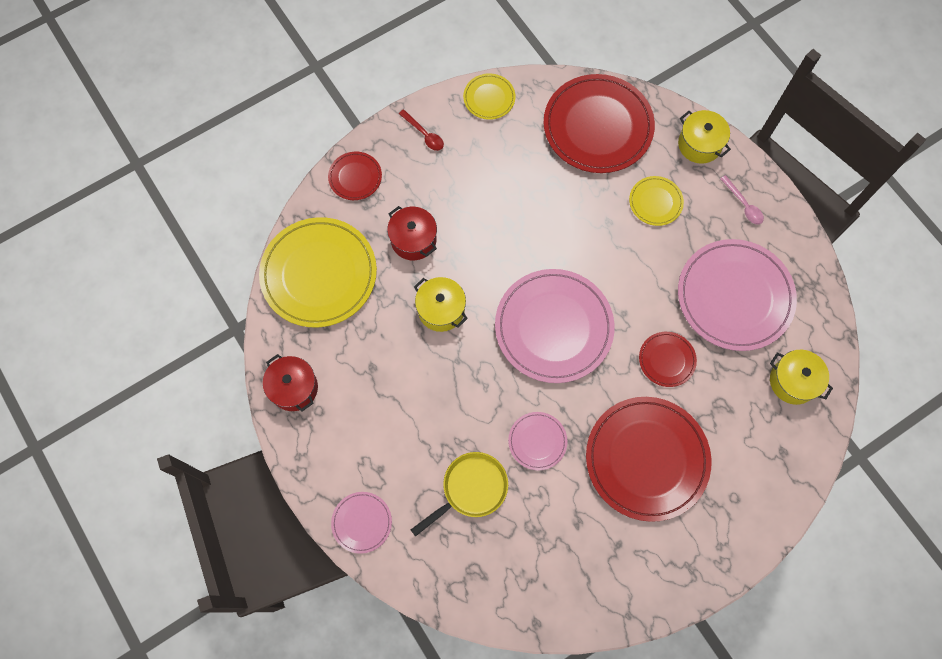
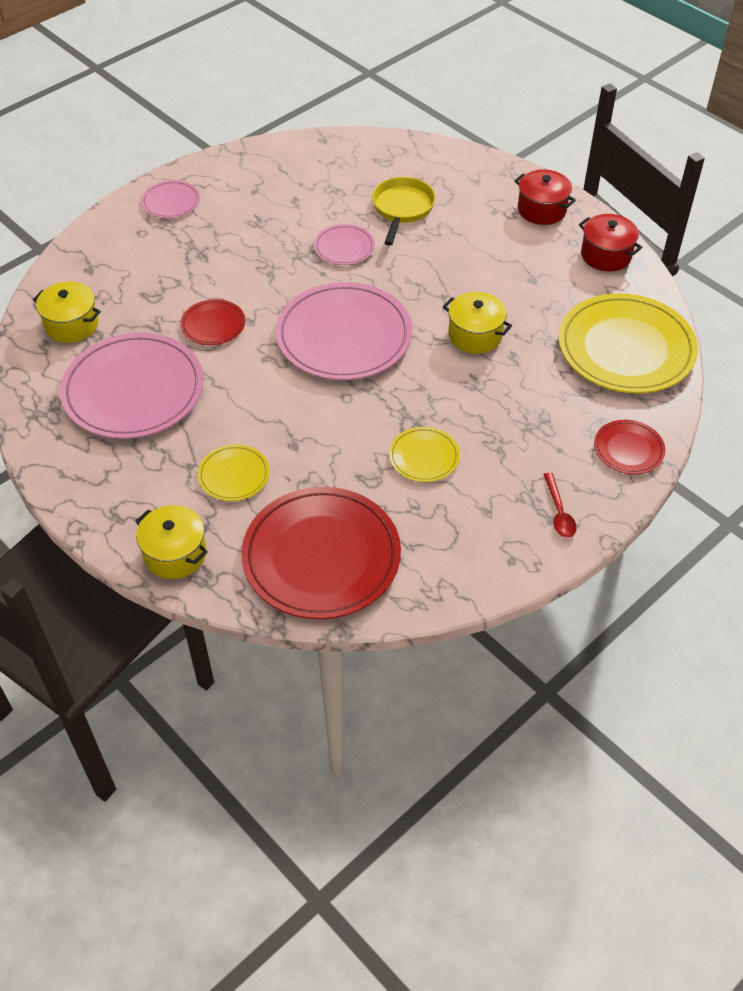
camera: 170 degrees right, 20 degrees down
pink plate [331,492,392,554] -> pink plate moved to [141,180,200,218]
red pot [387,206,437,260] -> red pot moved to [514,169,576,225]
red spoon [399,109,444,151] -> red spoon turned 135 degrees counterclockwise [543,472,577,538]
yellow pan [411,452,508,537] -> yellow pan turned 150 degrees clockwise [372,177,436,245]
yellow plate [463,73,516,120] -> yellow plate moved to [389,427,460,482]
red plate [586,397,712,522] -> none
pink spoon [720,175,764,224] -> none

